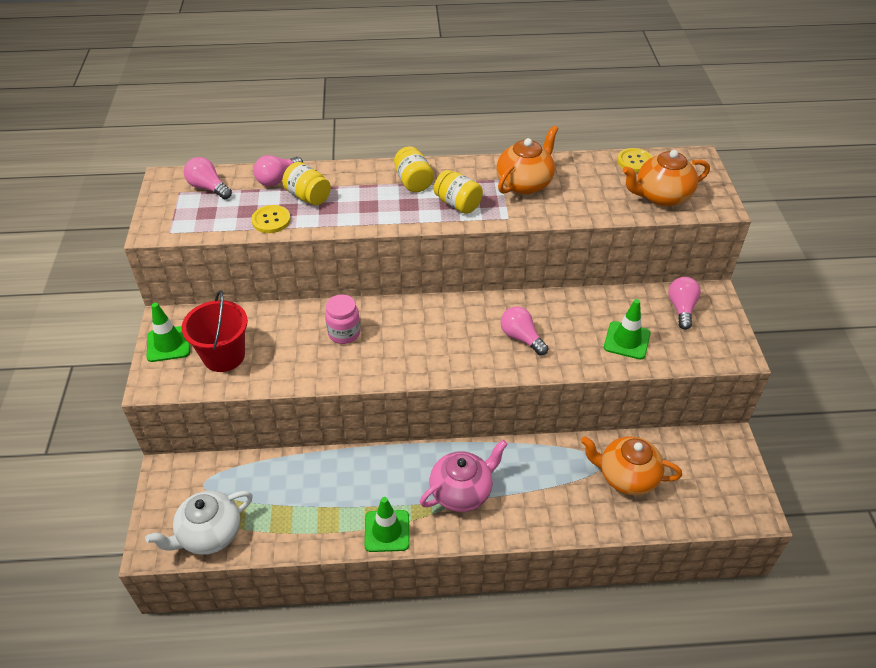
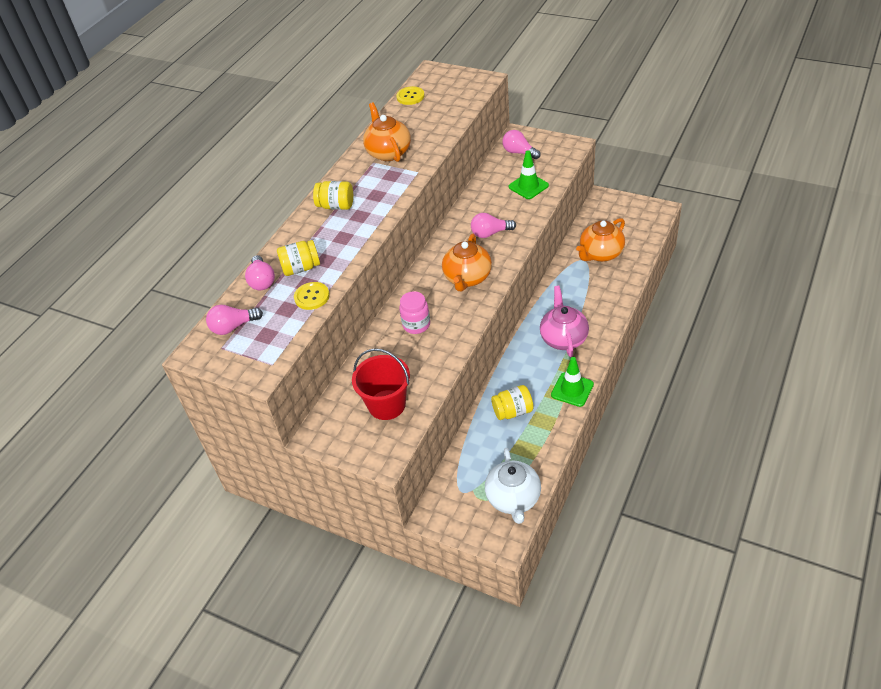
camera: 55 degrees left, 0 degrees up
green traffic cone [147,303,190,362] -> none
yellow jar [434,170,483,214] -> yellow jar moved to [491,385,534,420]
orange teapot [623,150,710,207] -> orange teapot moved to [442,234,492,291]

